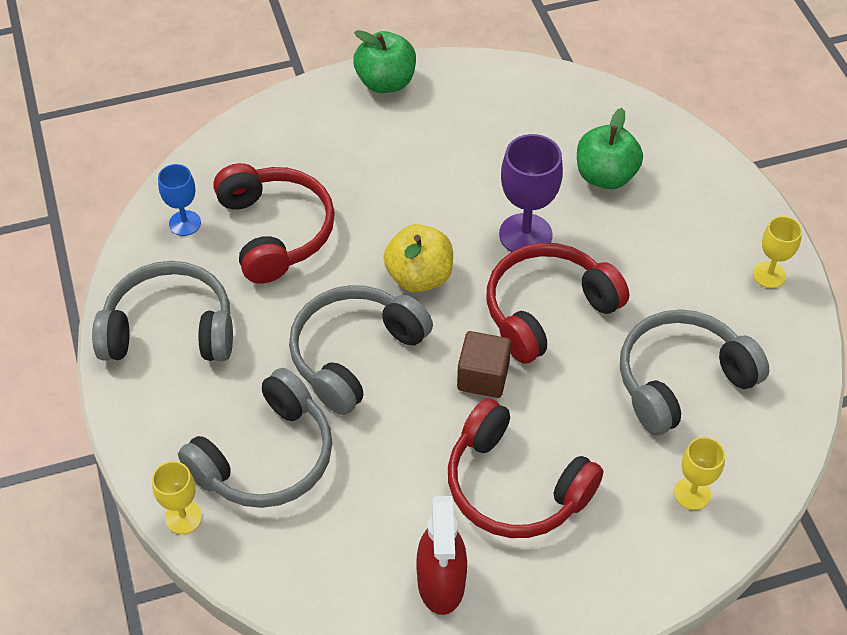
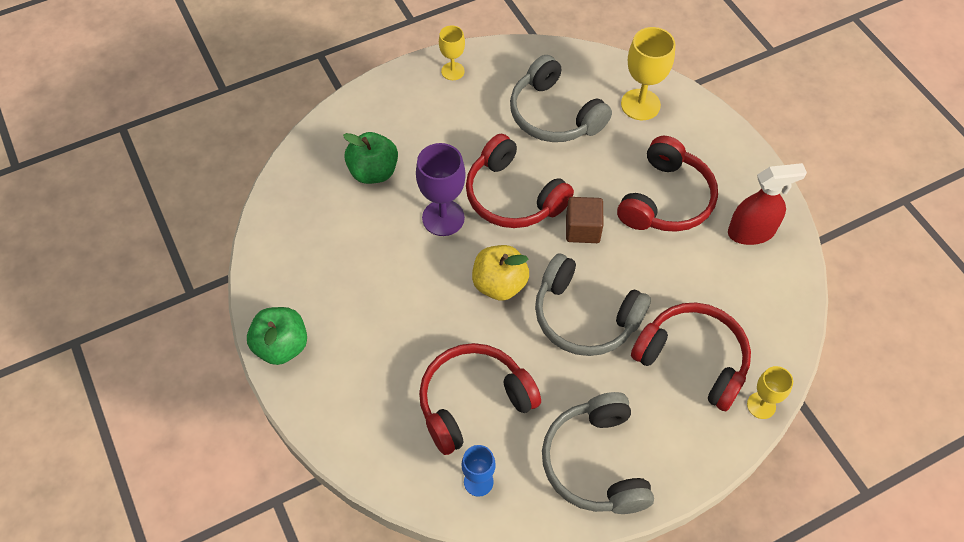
camera: 100 degrees left, 5 degrees up
grey headphones [178,368,332,508] -> red headphones [631,302,751,411]
yellow goblet [674,437,725,510] -> yellow goblet [621,27,675,120], size x1.66

